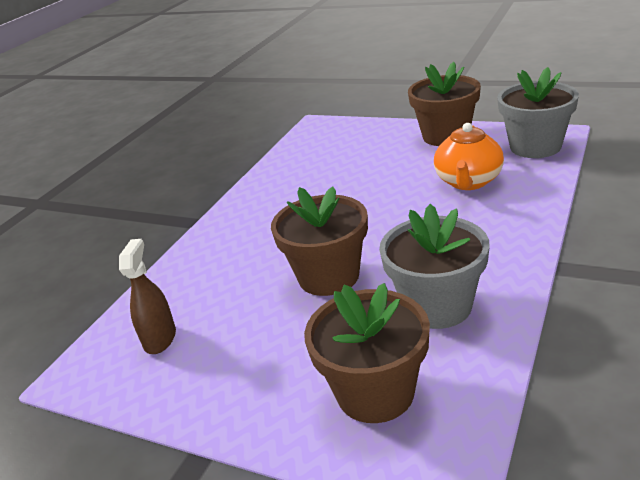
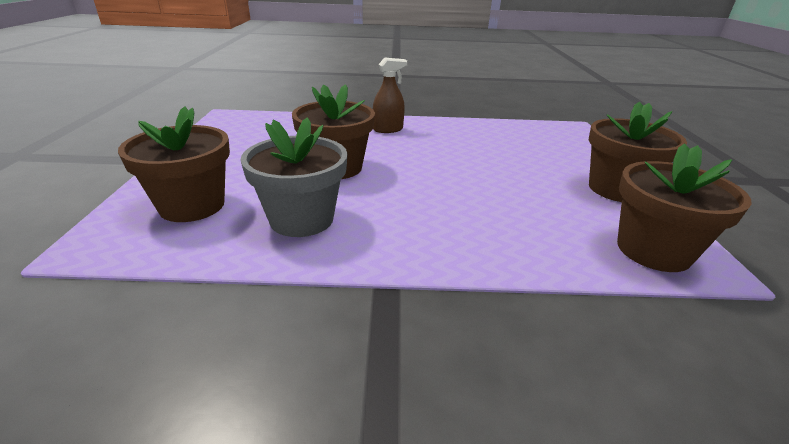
camera: 60 degrees right, 0 degrees up
brown spray bottle [119,239,176,354] -> brown spray bottle moved to [373,58,407,133]
orange teapot [434,123,504,190] -> none
grey flower pot [497,67,579,158] -> brown flower pot [617,143,752,272]

